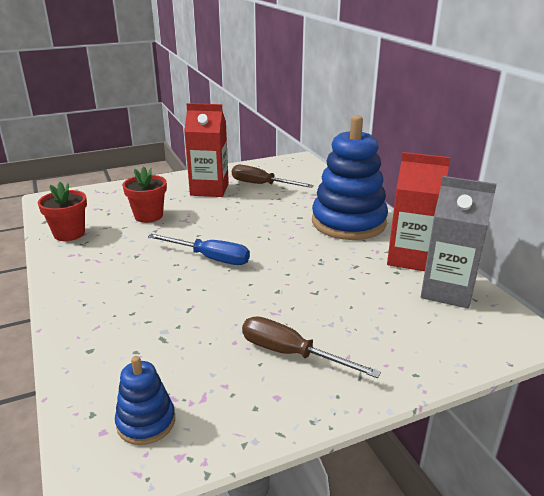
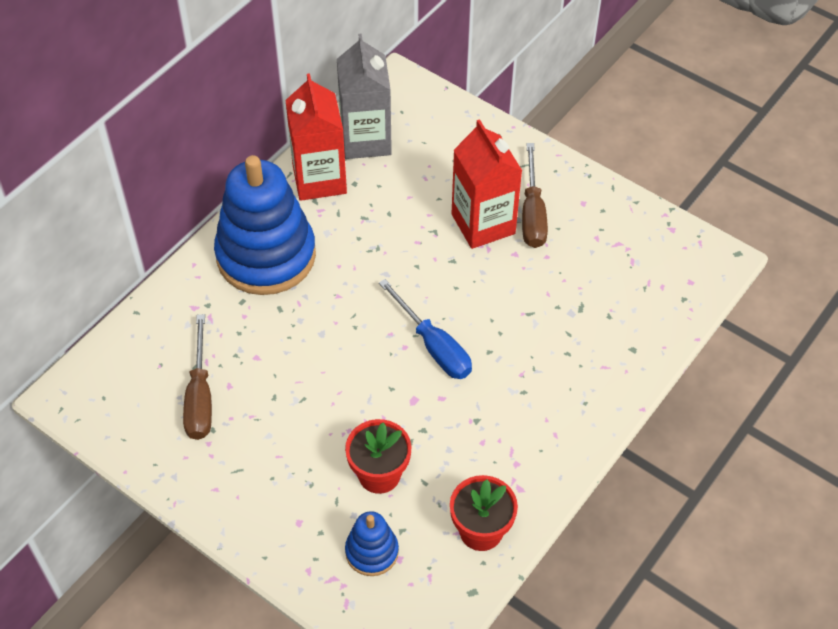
camera: 120 degrees left, 25 degrees up
blue stacking toy [115,356,175,445] -> blue stacking toy moved to [345,511,399,576]
blue screwdriver [148,234,250,265] -> blue screwdriver turned 150 degrees clockwise [379,279,472,379]
red carton [184,103,229,197] -> red carton moved to [452,119,522,249]

